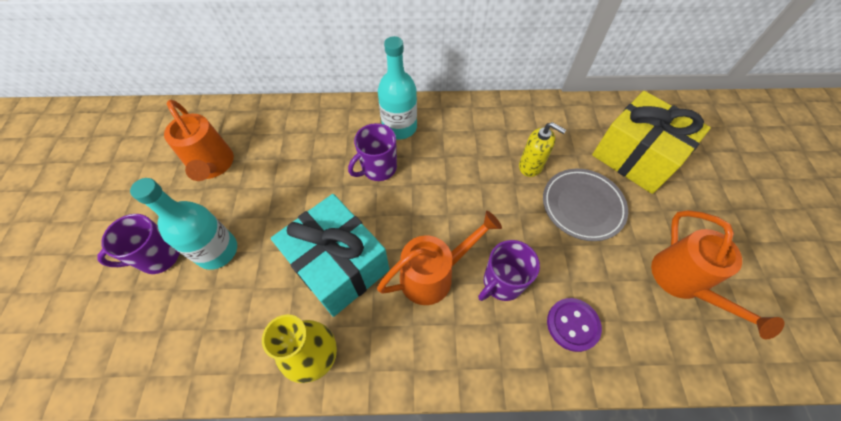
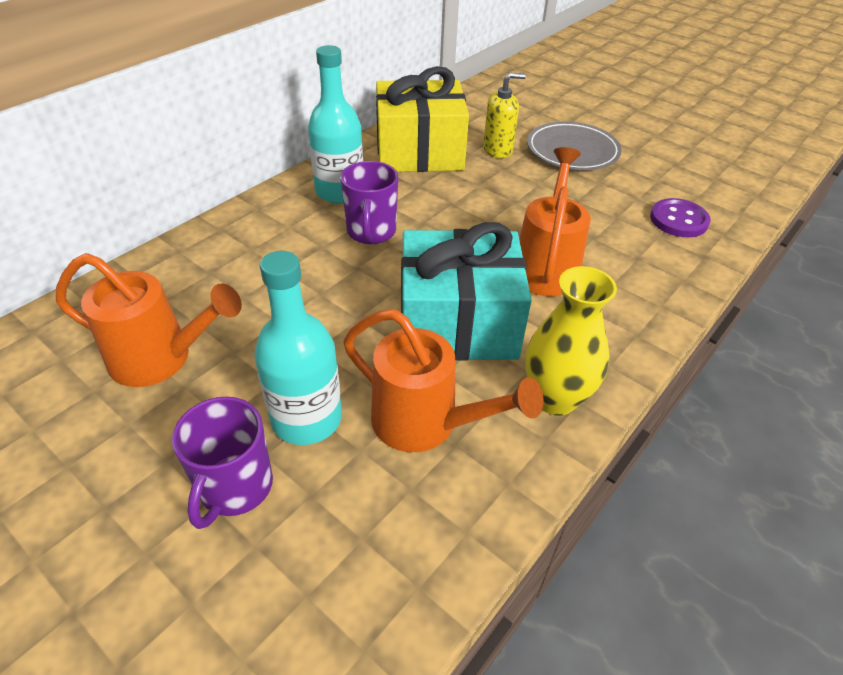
camera: 50 degrees left, 15 degrees down
purple mug [478,240,540,301] -> none
yellow gift [592,91,711,194] -> yellow gift moved to [376,66,469,172]
orange watering can [651,210,785,339] -> orange watering can moved to [343,309,544,452]

